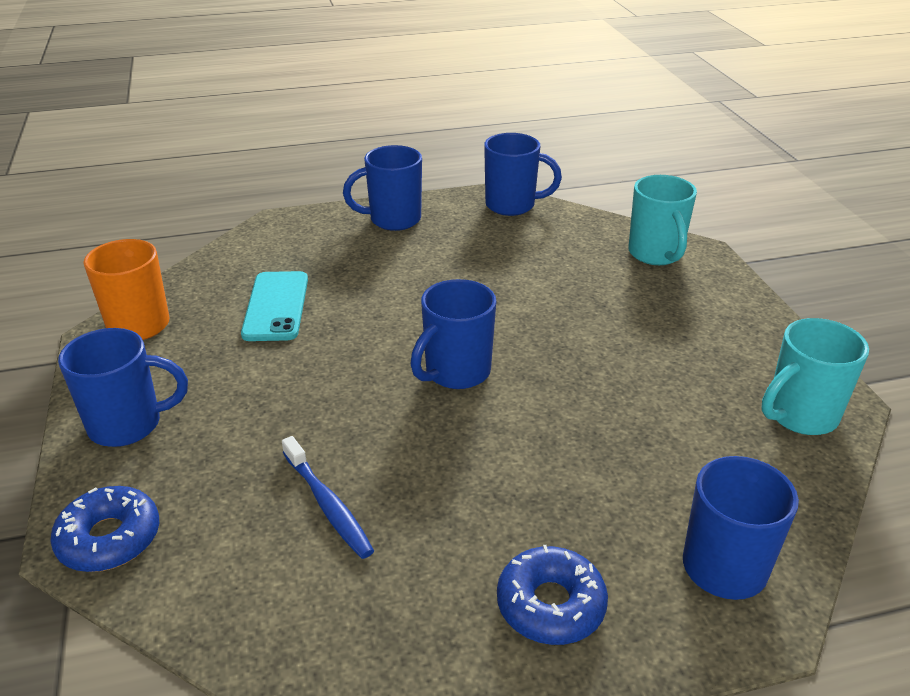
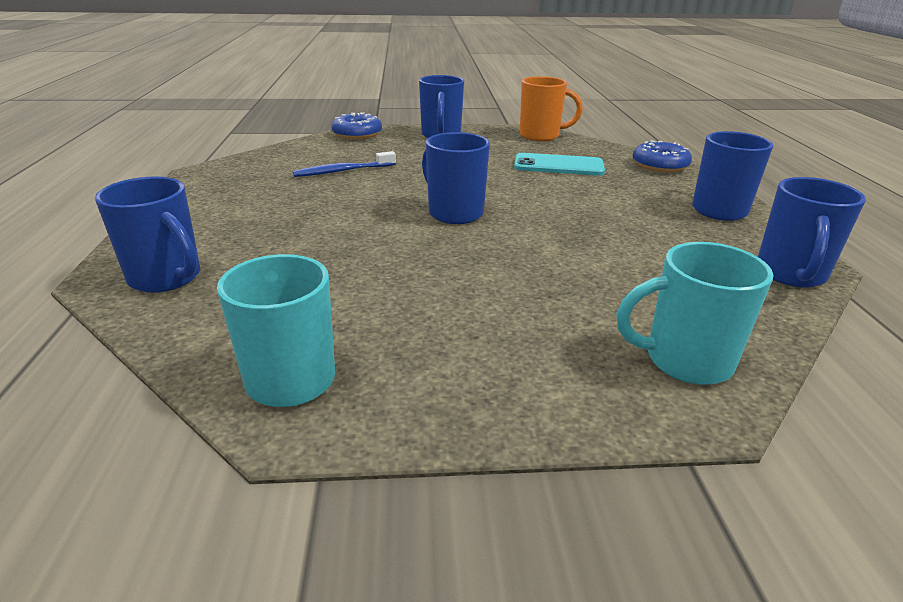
camera: 100 degrees right, 5 degrees down
blue donut [497,545,608,645] -> blue donut moved to [633,140,692,173]

